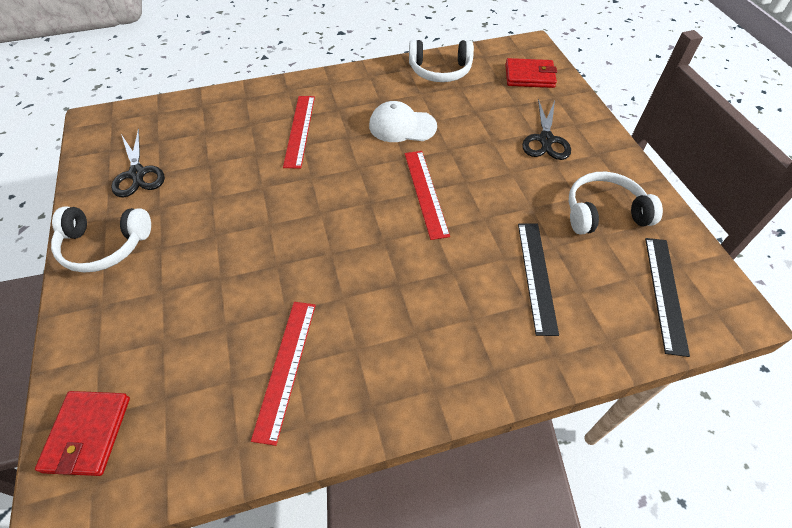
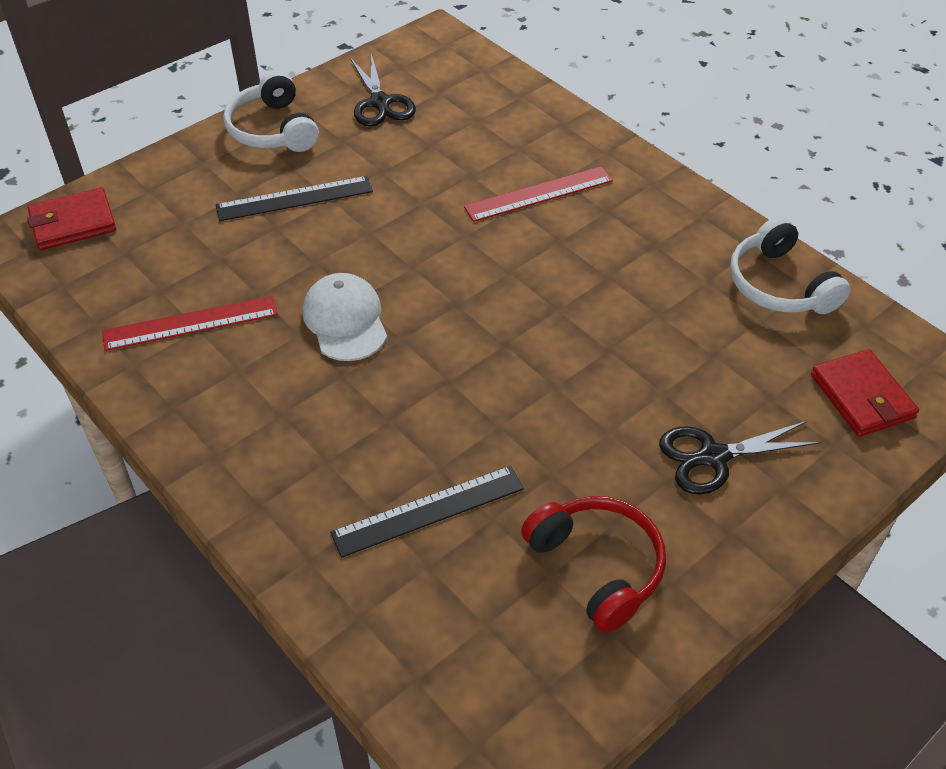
camera: 65 degrees right, 5 degrees down
black scissors [111,128,165,197] -> black scissors turned 60 degrees counterclockwise [350,53,416,126]
white cap [369,101,437,142] -> white cap moved to [303,273,387,361]
red ruler [405,151,450,240] -> none
white headphones [569,172,663,235] -> red headphones [521,496,666,633]
black ruler [645,238,690,357] -> black ruler moved to [216,176,373,221]

